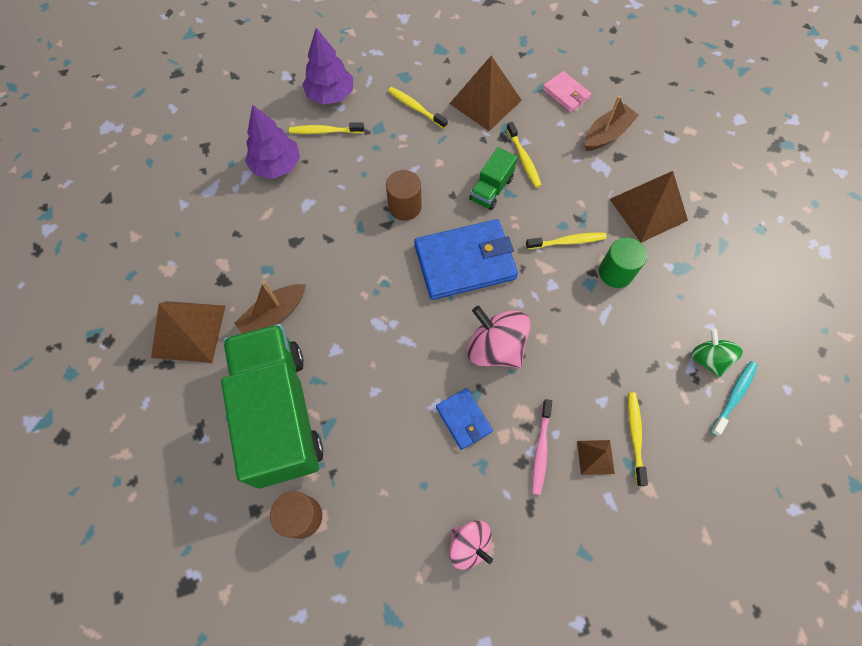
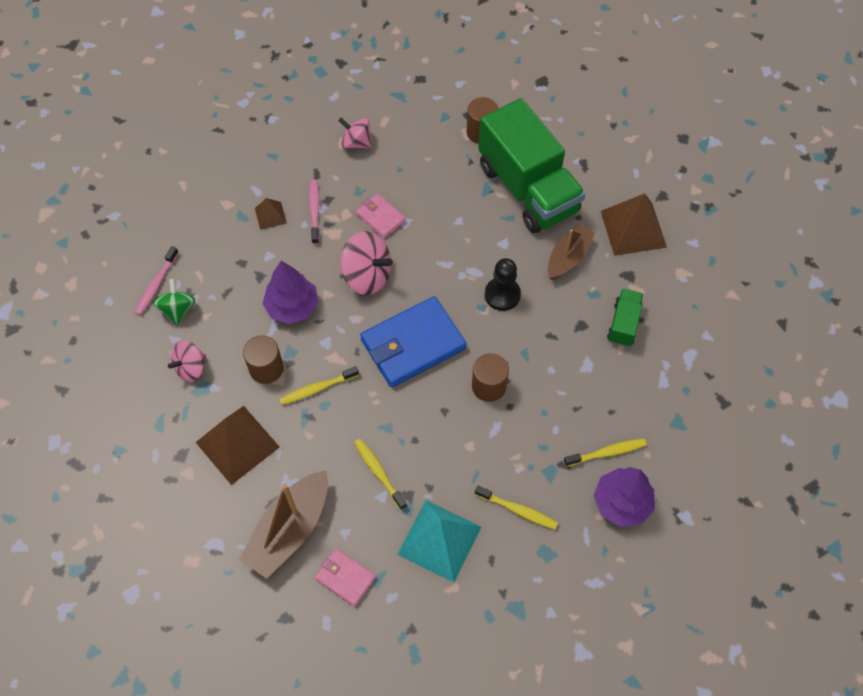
camera: 165 degrees right, 5 degrees down
purple tree [245,104,300,179] -> purple tree moved to [262,261,318,324]
blue wallet [436,388,493,450] -> pink wallet [356,194,406,238]
brown pyramid [449,56,522,131] -> turquoise pyramid [398,500,481,582]
green truck [469,147,517,210] -> green truck moved to [607,288,643,347]
brown boat [585,96,639,151] -> brown boat [239,470,328,579], size x1.50
green cylinder [599,237,647,288] -> brown cylinder [243,336,284,384]
yellow toothbrush [628,392,648,486] -> none
green spinning top [691,329,743,377] -> green spinning top turned 150 degrees counterclockwise [153,279,195,325]
turquoise toothbrush [710,361,758,436] -> pink toothbrush [135,246,179,315]
none -> pink spinning top [168,340,206,382]
none -> black pawn [485,258,521,311]

